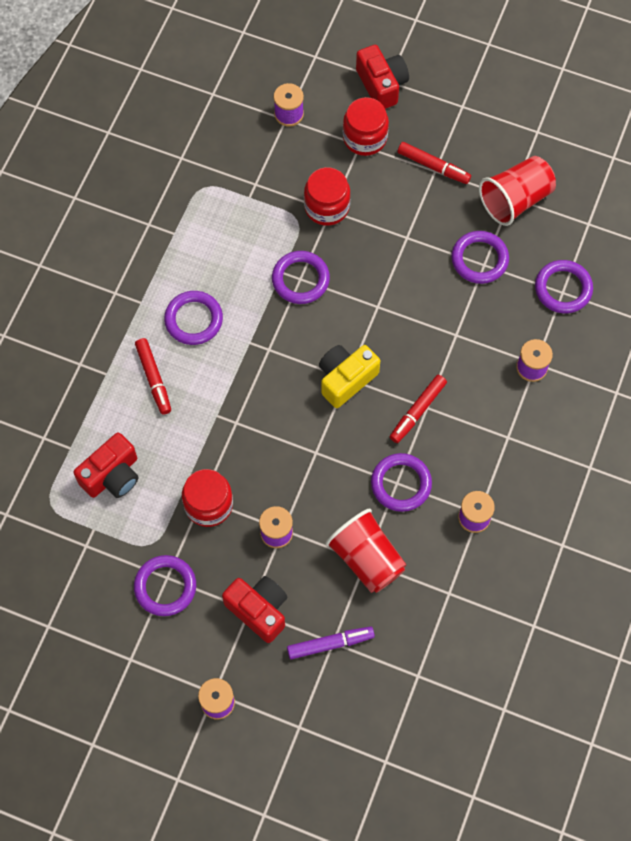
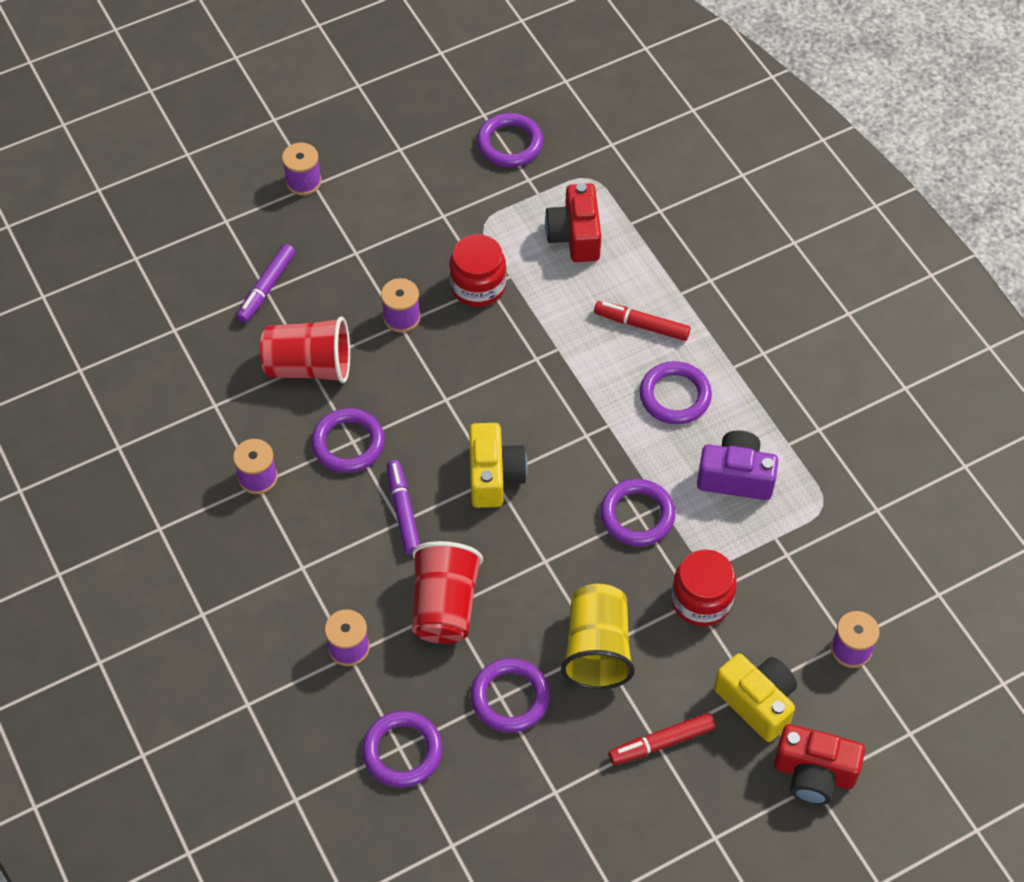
camera: 130 degrees right, 10 degrees down
purple ring [134,555,196,616] -> purple ring moved to [477,113,543,167]
red camera [222,576,287,643] -> none
red jar [343,97,389,156] -> yellow camera [714,653,797,742]
red marker [390,375,447,443] -> purple marker [387,460,420,555]
red cup [479,156,556,226] -> red cup moved to [412,541,483,644]
none -> yellow cup [561,584,635,689]
none -> purple camera [697,430,778,500]

